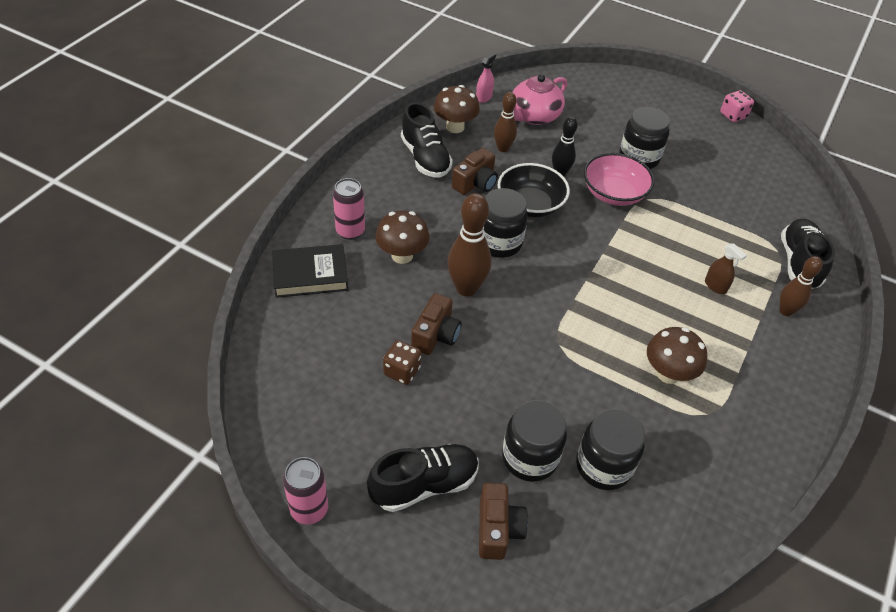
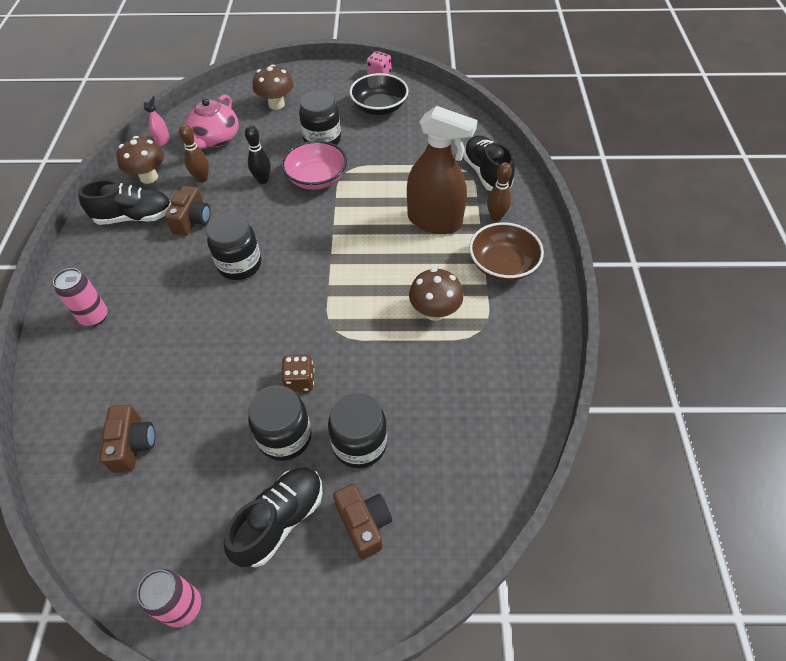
camera: 25 degrees left, 5 degrees up
black book [272,244,348,298] -> none
brown mushroom [375,210,429,264] -> brown mushroom moved to [253,64,293,110]
brown dice [383,340,421,385] -> brown dice moved to [281,355,315,392]
black shoe [401,102,453,178] -> black shoe turned 45 degrees counterclockwise [78,180,171,225]
brown camera [411,293,461,355] -> brown camera moved to [100,404,155,473]
brown bowling pin [447,193,491,297] -> none
black bowl [498,163,570,218] -> black bowl moved to [350,73,408,115]
black jar [576,409,645,490] -> black jar moved to [248,385,312,461]
brown spray bottle [705,243,747,294] -> brown spray bottle [407,106,478,234], size x2.48
none -> brown bowl [469,222,544,281]

